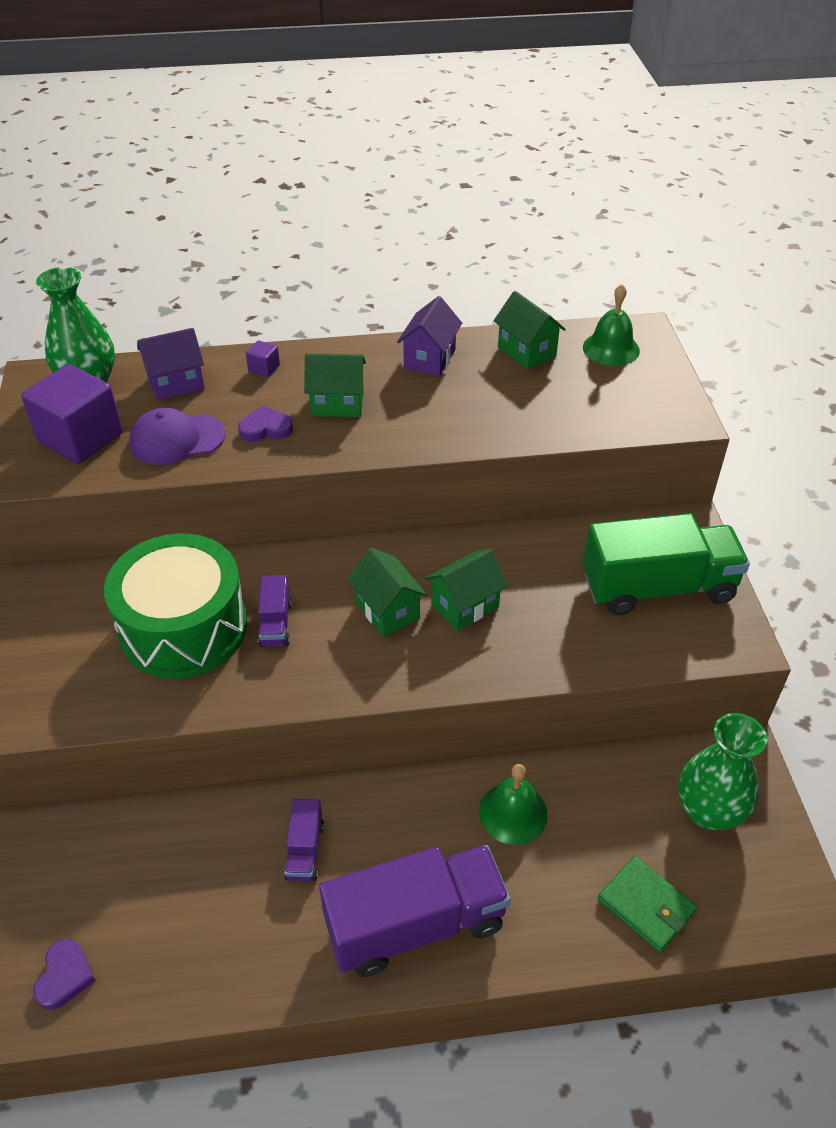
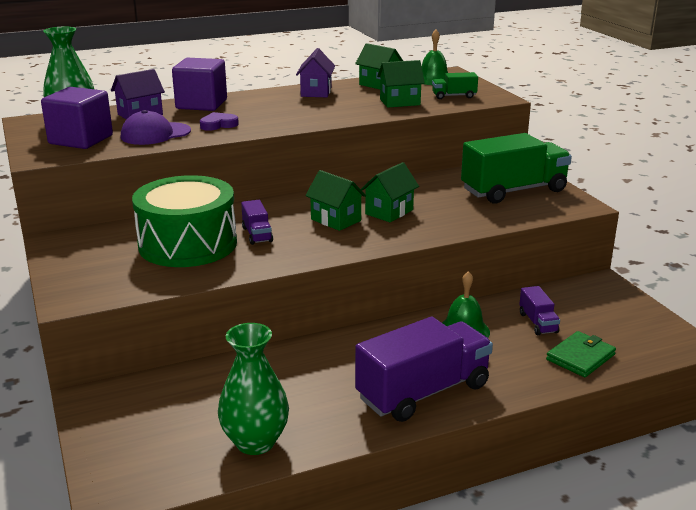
camera: 15 degrees left, 20 degrees down
purple heart [33,939,96,1010] -> none
purple cube [246,340,280,377] -> purple cube [172,58,227,111], size x2.41
purple truck [284,799,324,882] -> purple truck moved to [519,286,560,335]
green house [304,354,366,417] -> green house moved to [377,60,425,108]
green wallet [598,856,697,952] -> green wallet turned 75 degrees counterclockwise [546,331,616,377]
green vase [678,713,767,831] -> green vase moved to [218,323,289,455]
none -> green truck [432,72,478,99]

